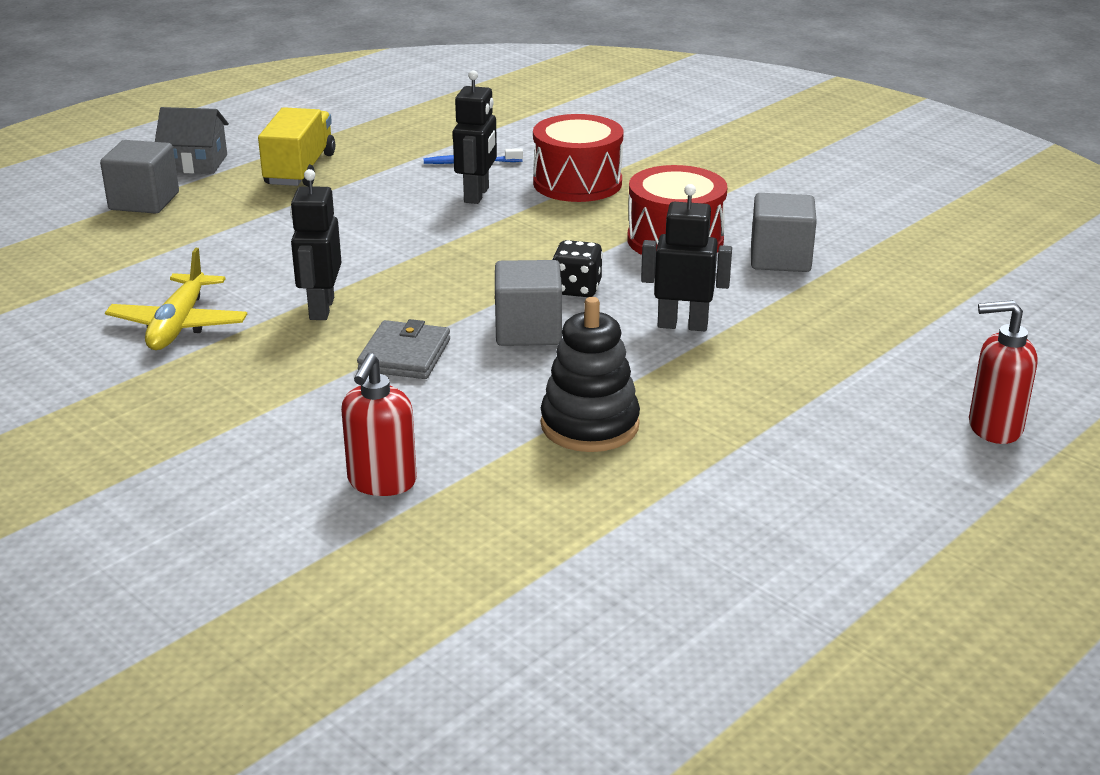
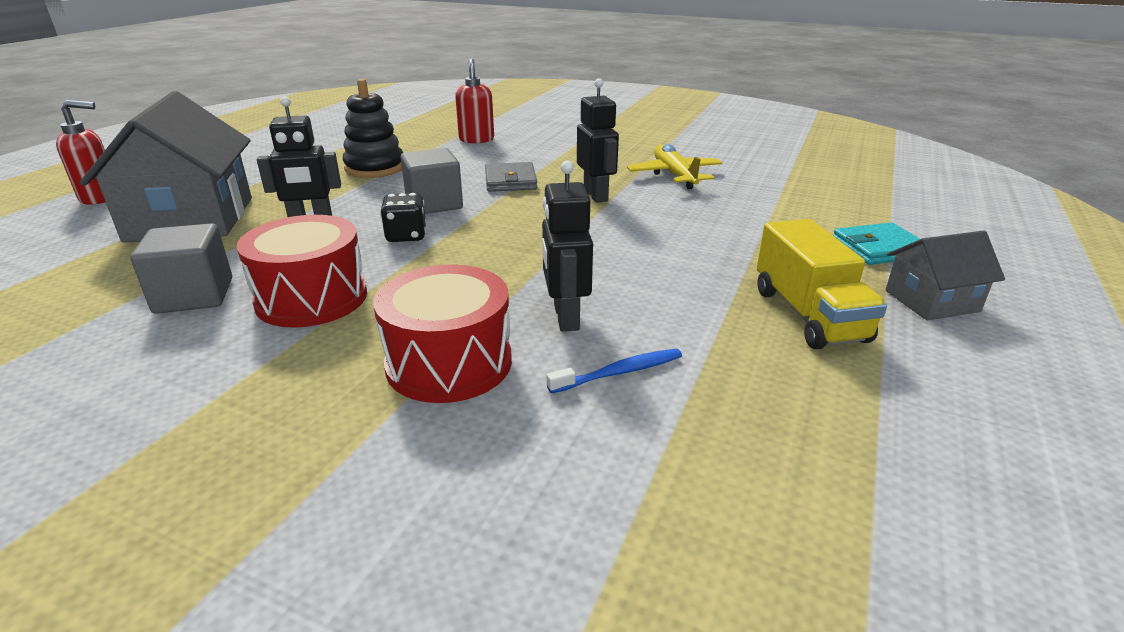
camera: 160 degrees right, 0 degrees up
grey cube [100,140,179,214] -> turquoise wallet [833,222,920,265]
none -> grey house [80,91,252,243]

